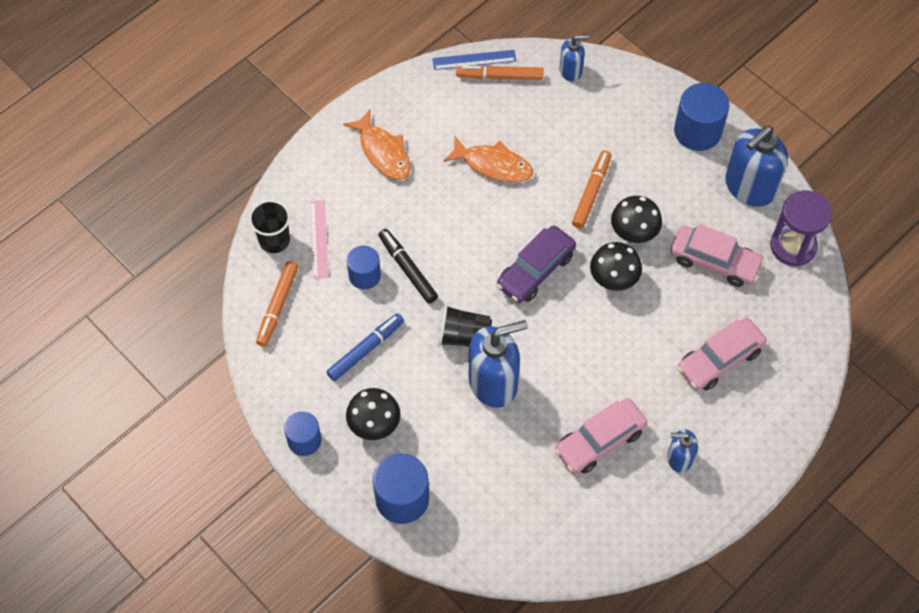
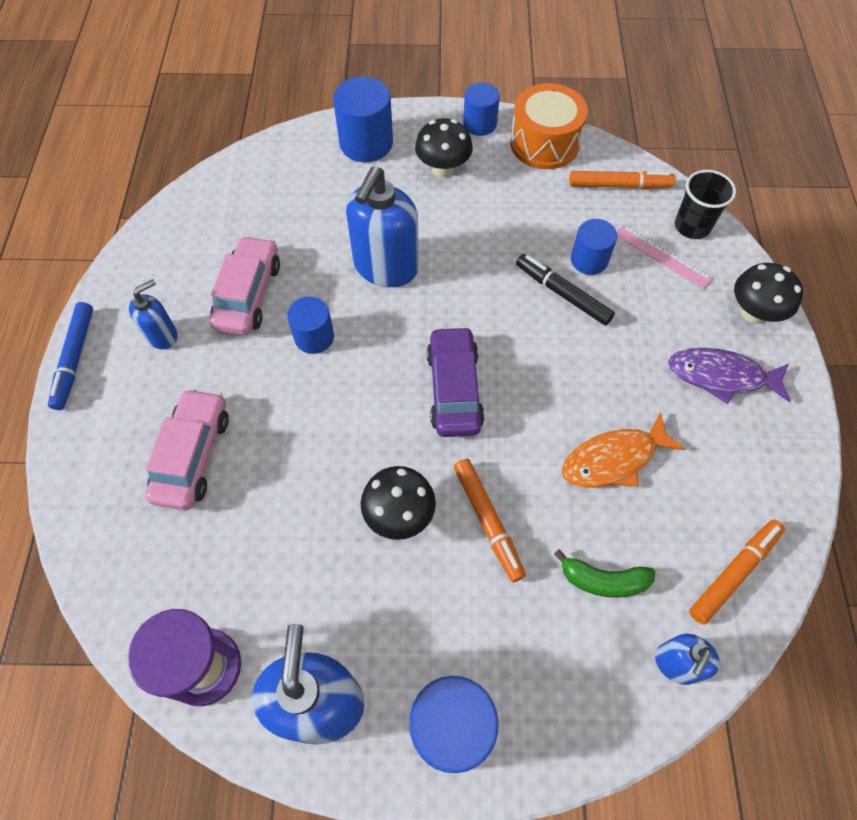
camera: 135 degrees right, 0 degrees up
orange marker [256,261,298,347] -> orange marker turned 120 degrees clockwise [569,171,675,189]
blue marker [326,313,404,381] -> blue marker moved to [48,302,93,410]
orange fish [343,109,410,180] -> purple fish [668,348,791,404]
black marker [378,229,438,304] -> black marker turned 150 degrees counterclockwise [516,254,615,325]
blue ruler [432,50,516,70] -> none
black cup [438,305,492,347] -> none
black mushroom [590,242,642,291] -> black mushroom moved to [734,263,803,324]
pink car [670,224,765,287] -> none
none -> blue cylinder [287,296,334,354]
none -> orange drum [510,83,588,169]
none -> green banana [554,549,655,598]

